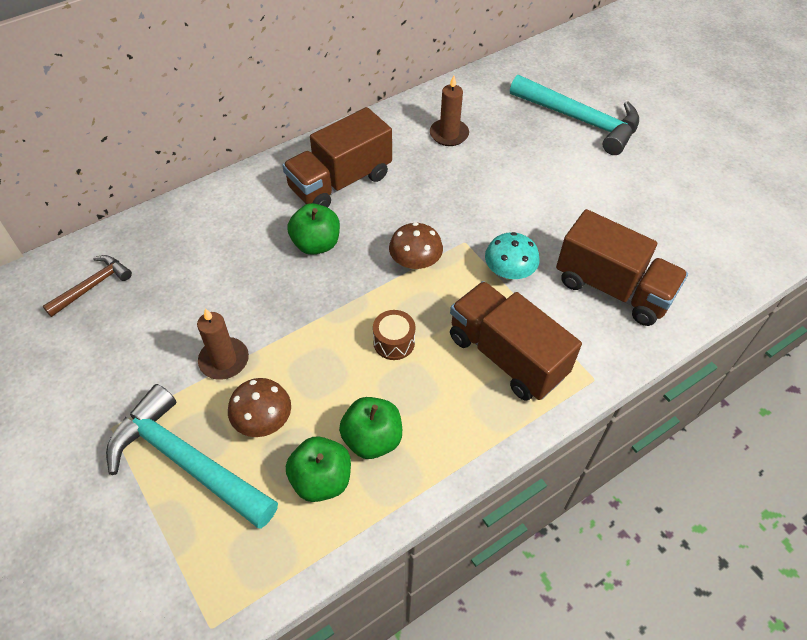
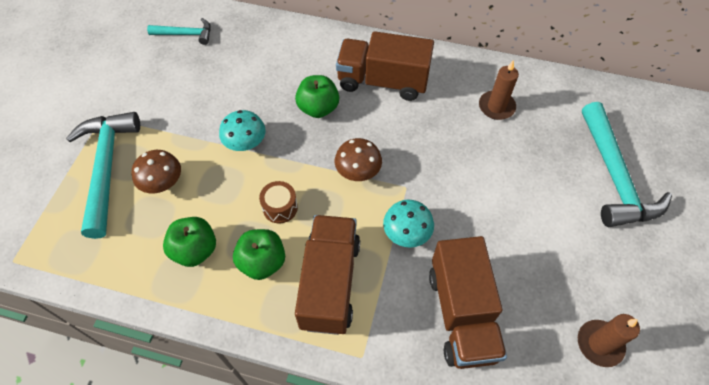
camera: 50 degrees right, 5 degrees up
brown hammer [43,255,132,317] -> turquoise hammer [147,18,211,45]
brown candle [197,308,249,380] -> brown candle moved to [578,314,640,367]
green apple [286,436,351,502] -> green apple moved to [233,229,285,280]
none -> turquoise mushroom [219,110,266,151]

